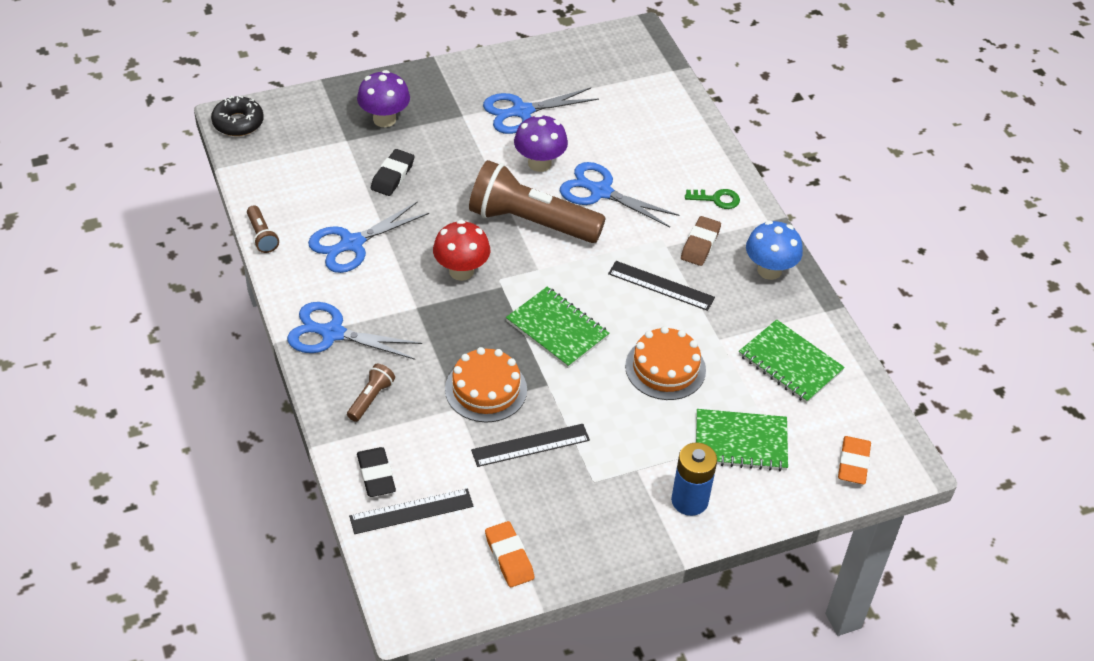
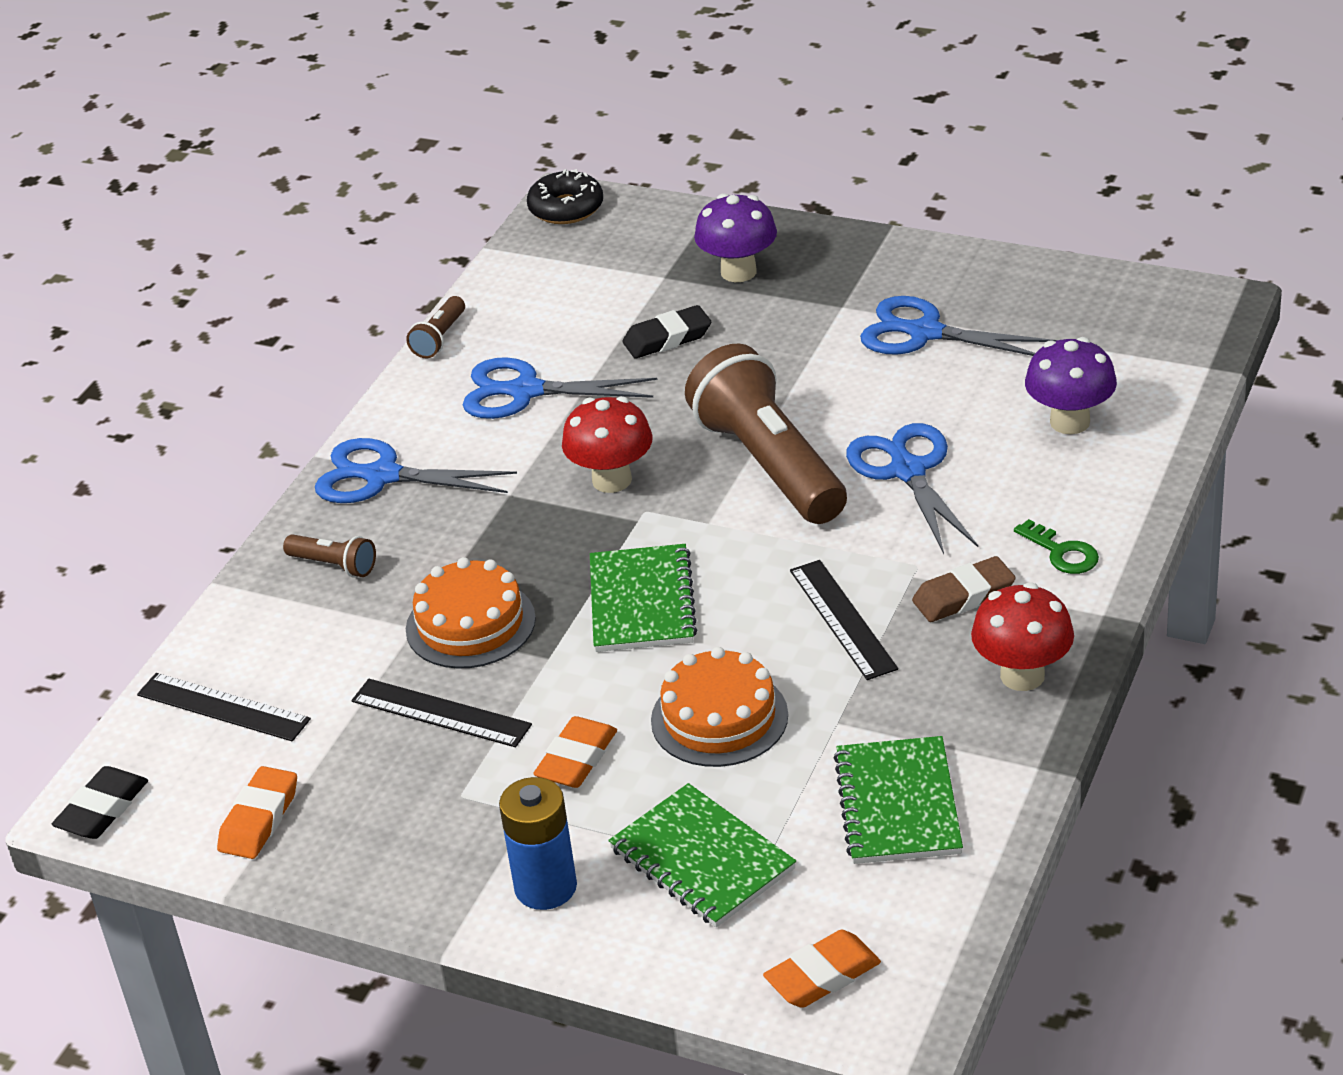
camera: 50 degrees right, 10 degrees down
blue scissors [287,302,422,360] -> blue scissors turned 45 degrees counterclockwise [315,438,517,503]
brown flashlight [347,364,395,422] -> brown flashlight turned 45 degrees clockwise [283,534,376,577]
black eraser [357,447,396,497] -> black eraser moved to [52,766,148,839]
purple mushroom [514,114,568,172] -> purple mushroom moved to [1025,337,1117,434]
blue mushroom [746,221,803,280] -> red mushroom [971,582,1074,691]
none -> orange eraser [533,716,617,788]

